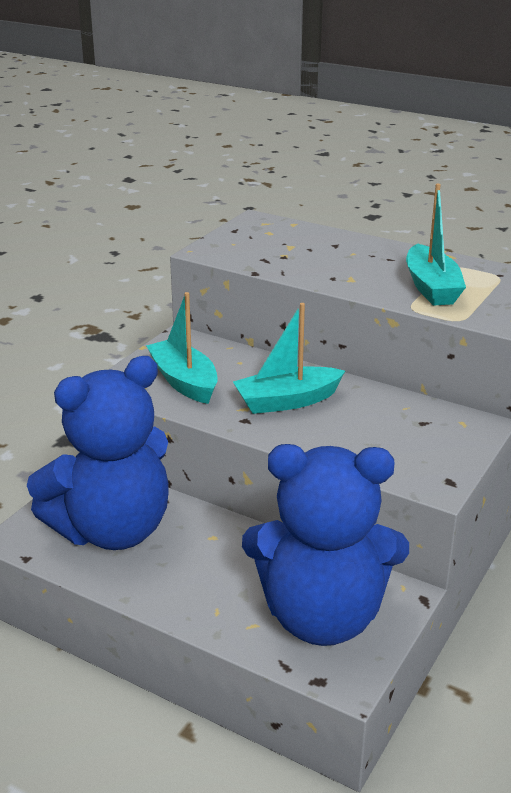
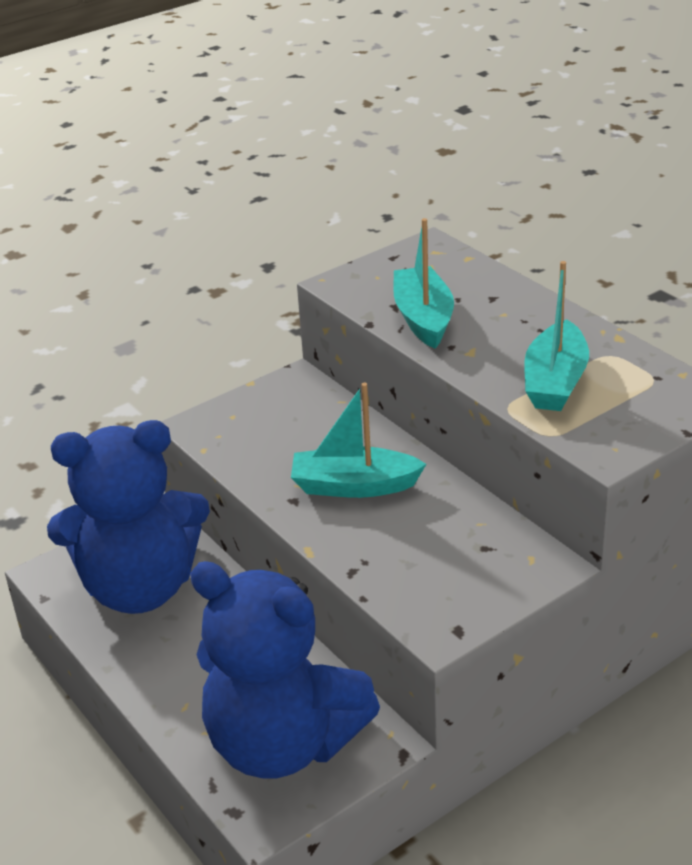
camera: 25 degrees right, 5 degrees up
turquoise boat [146,292,218,404] -> turquoise boat moved to [393,218,454,349]

